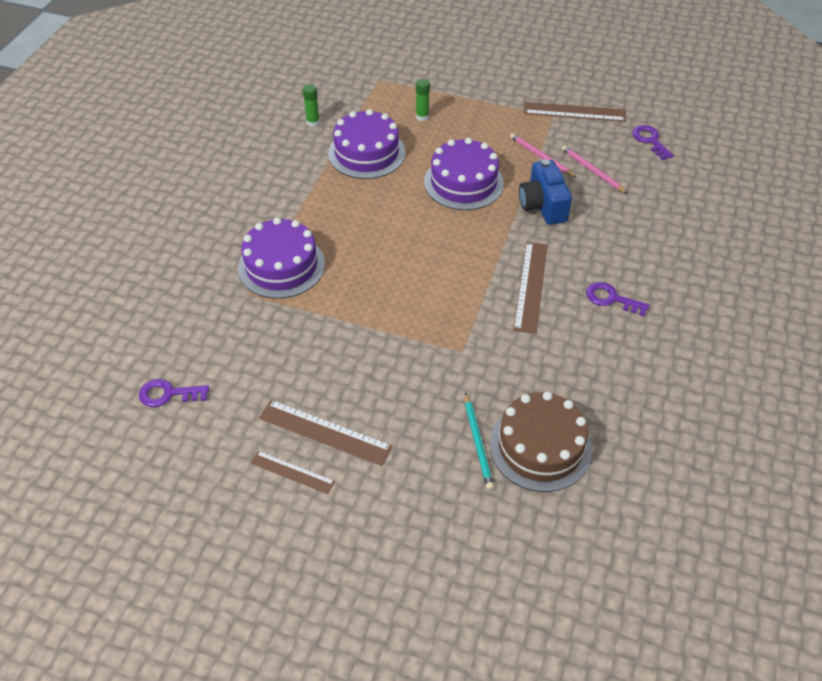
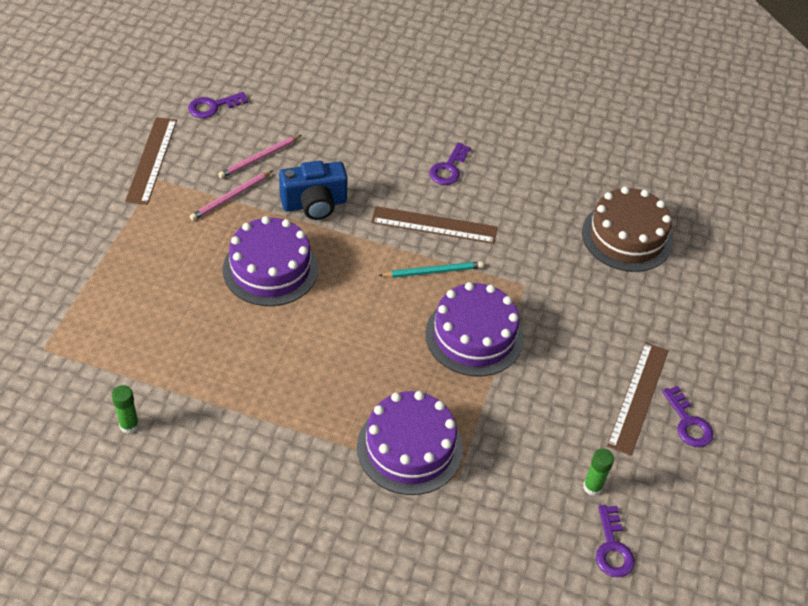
camera: 95 degrees left, 0 degrees up
brown ruler [250,451,335,494] -> purple key [662,386,714,447]
purple cake [328,109,405,179] -> purple cake moved to [425,282,523,376]
green glue stick [416,79,430,121] -> green glue stick moved to [583,449,614,496]
turquoise pencil [465,392,494,490] -> turquoise pencil moved to [378,261,484,278]

